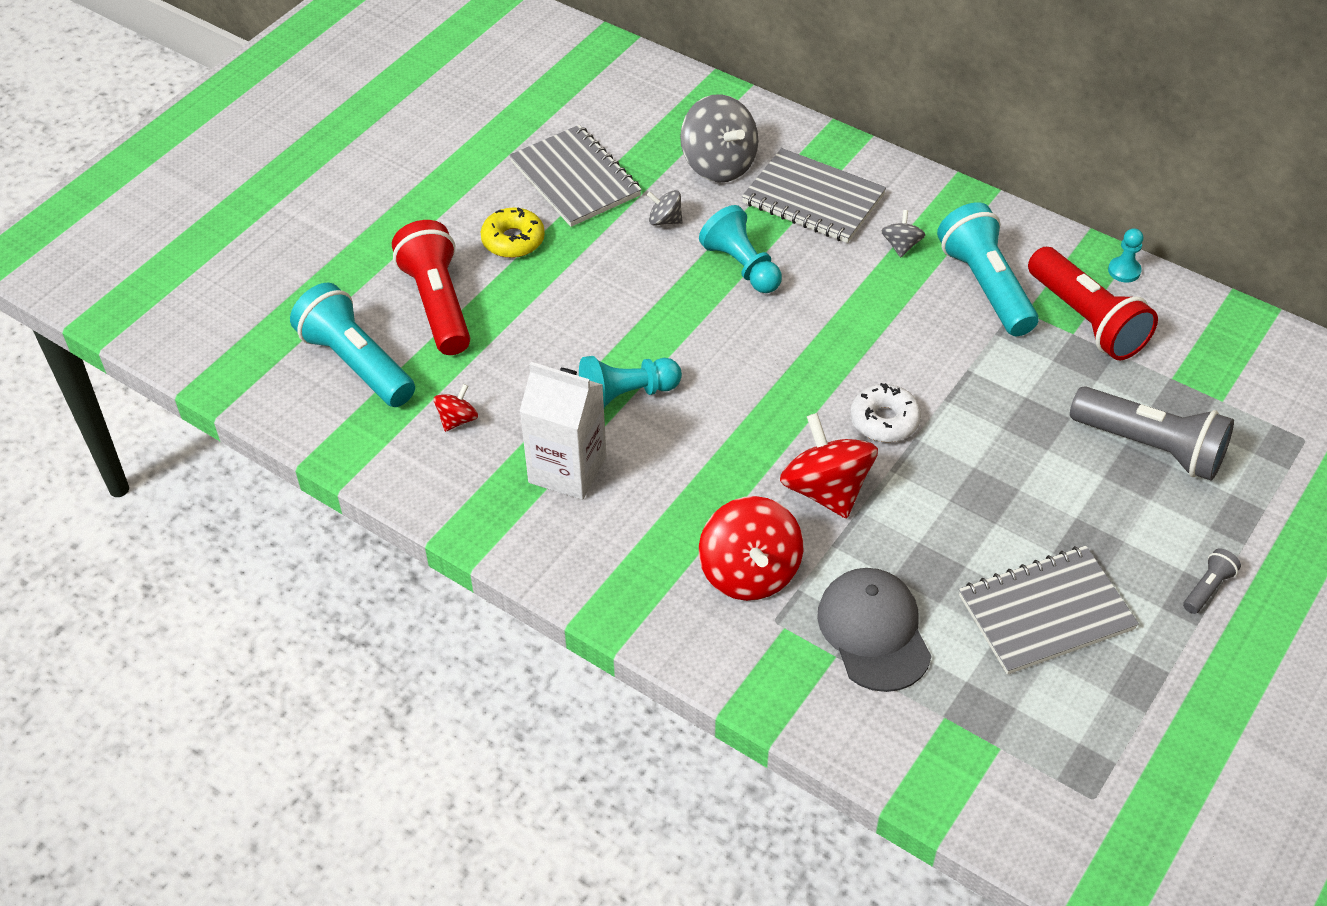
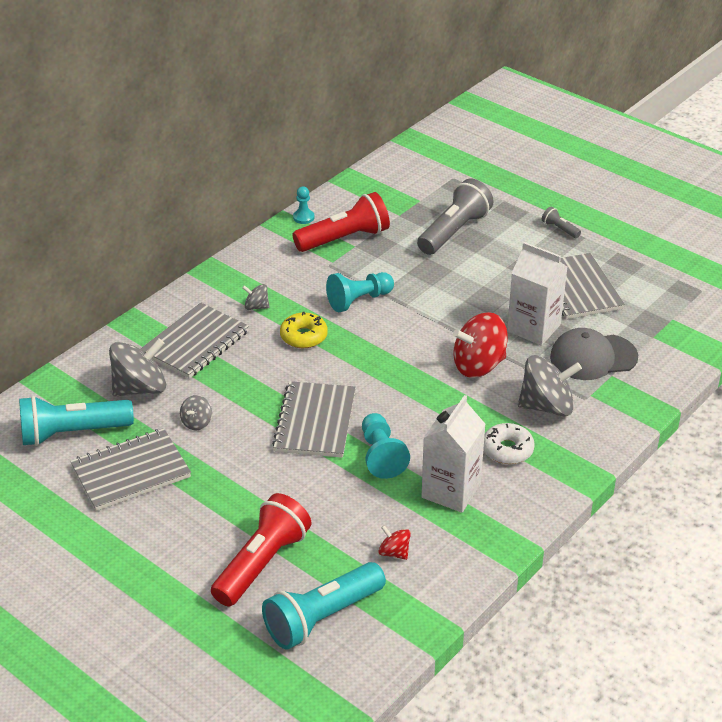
camera: 85 degrees left, 10 degrees down
red flashlight [392,220,470,355] -> red flashlight turned 135 degrees clockwise [211,493,311,606]
yellow donut [480,207,545,258] -> yellow donut moved to [280,312,328,348]
turquoise pawn [699,205,782,293] -> turquoise pawn moved to [326,272,394,312]
red spinning top [699,496,803,601] -> grey spinning top [518,355,582,417]
white donut [851,383,921,442] -> white donut moved to [483,423,535,464]
turquoise flashlight [937,202,1039,336] -> turquoise flashlight moved to [19,396,134,446]
none -> grey notebook [272,381,356,458]
none -> white carton [507,242,567,346]

